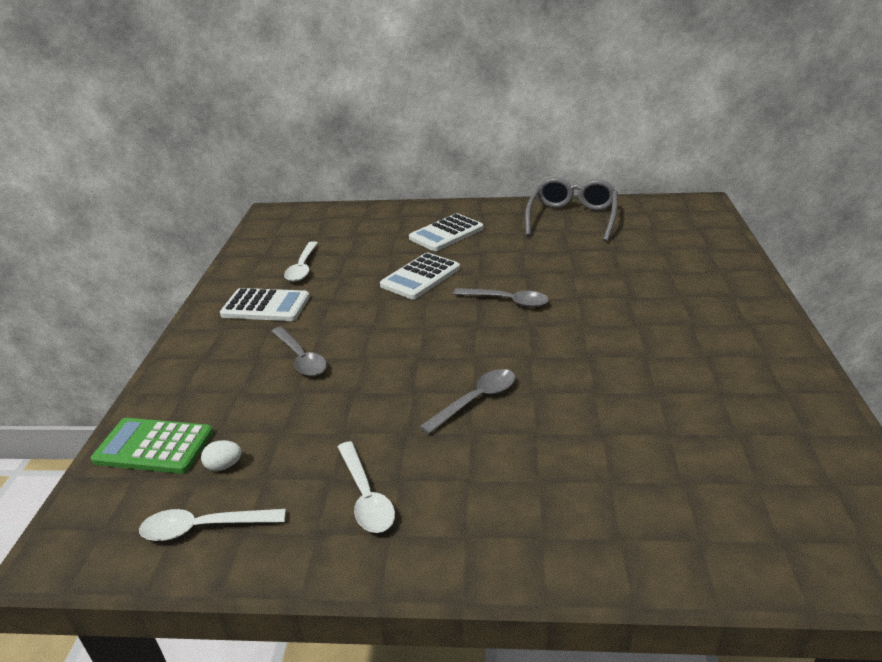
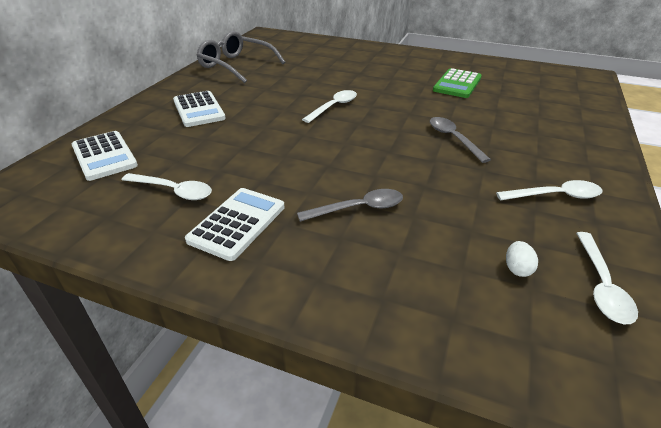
camera: 75 degrees left, 5 degrees up
green calculator [91,418,213,474] -> green calculator moved to [433,68,482,98]
white calculator [380,253,460,299] -> white calculator moved to [72,131,138,181]
grey spoon [453,288,549,307] -> white spoon [302,90,357,123]

